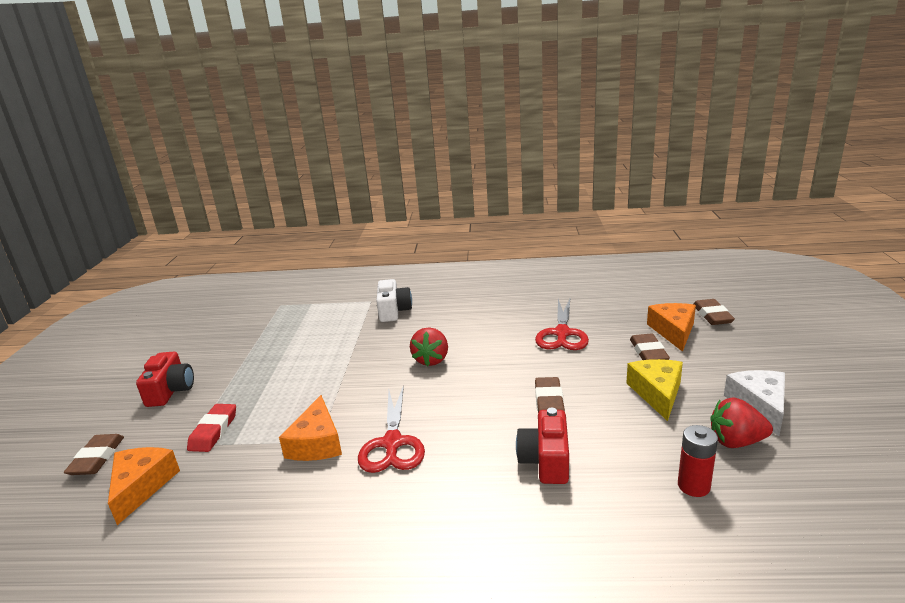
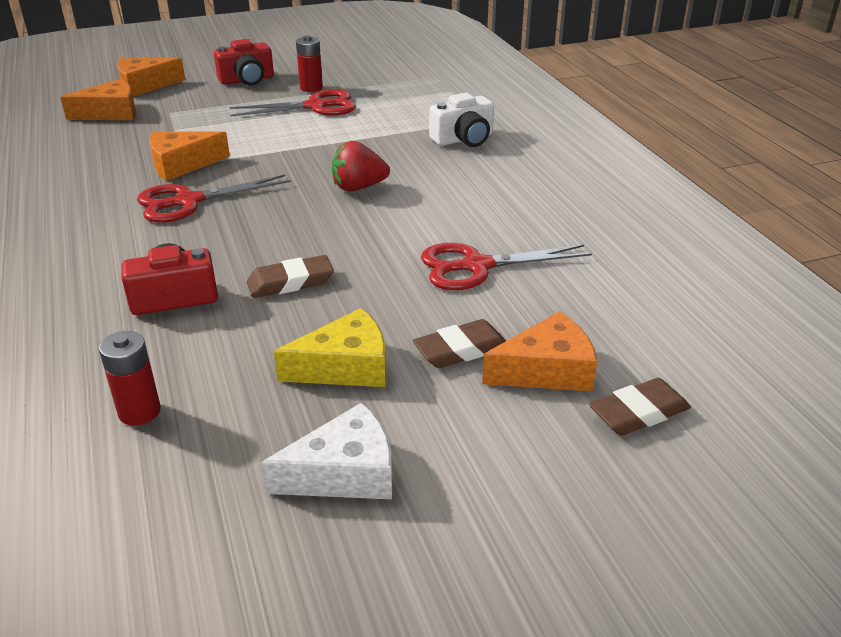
camera: 65 degrees right, 10 degrees up
brown eraser [64,434,124,475] -> orange cheese [117,58,185,97]
red eraser [187,404,236,452] -> none
red strawberry [710,397,773,448] -> none
none -> red scissors [229,89,356,116]
none -> red battery [296,35,323,92]

